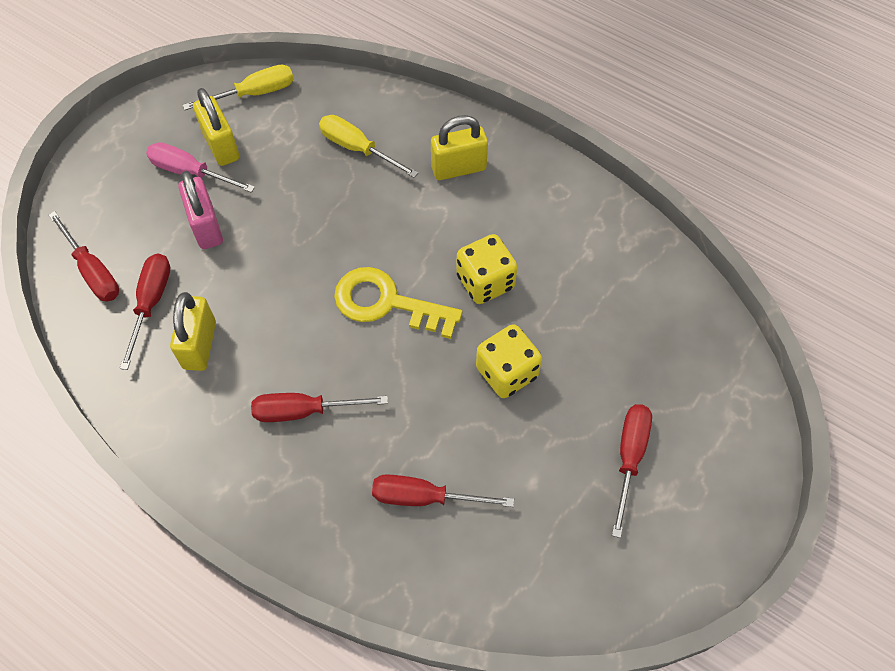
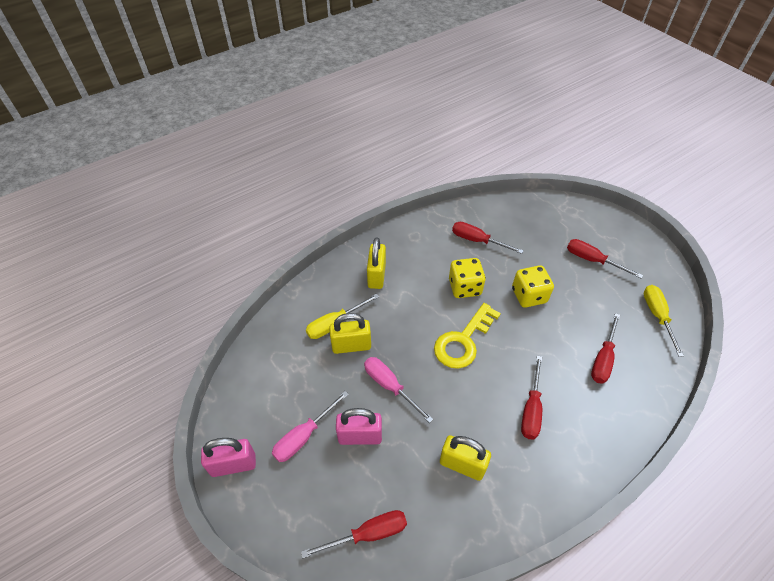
camera: 70 degrees left, 10 degrees down
red screwdriver [120,253,170,370] -> red screwdriver moved to [452,222,524,254]
yellow screwdriver [183,65,294,110] -> yellow screwdriver moved to [644,285,684,357]
yellow padlock [193,88,240,166] -> yellow padlock moved to [329,313,371,354]
none -> pink padlock [201,438,256,477]
none -> pink screwdriver [364,357,433,423]

